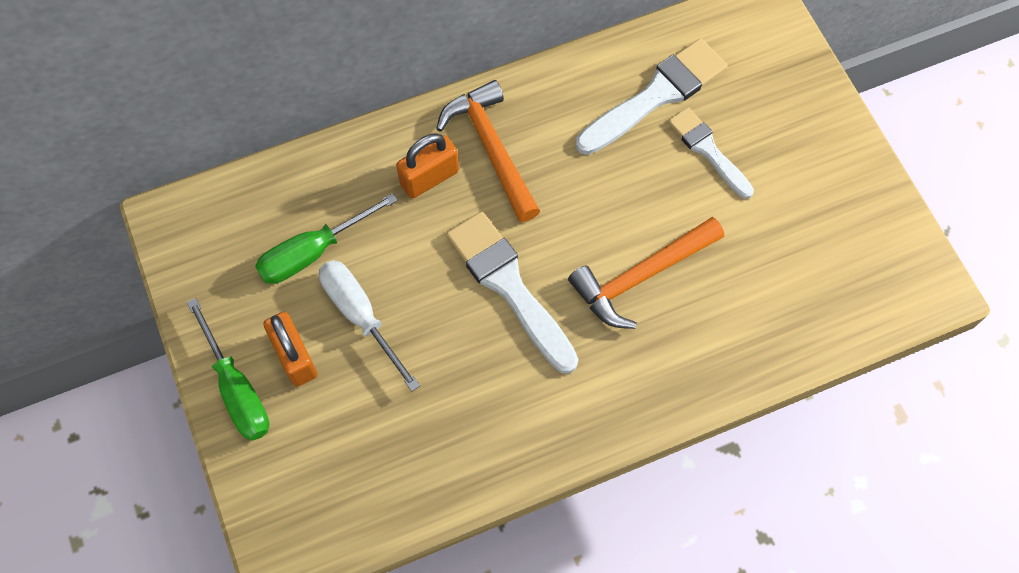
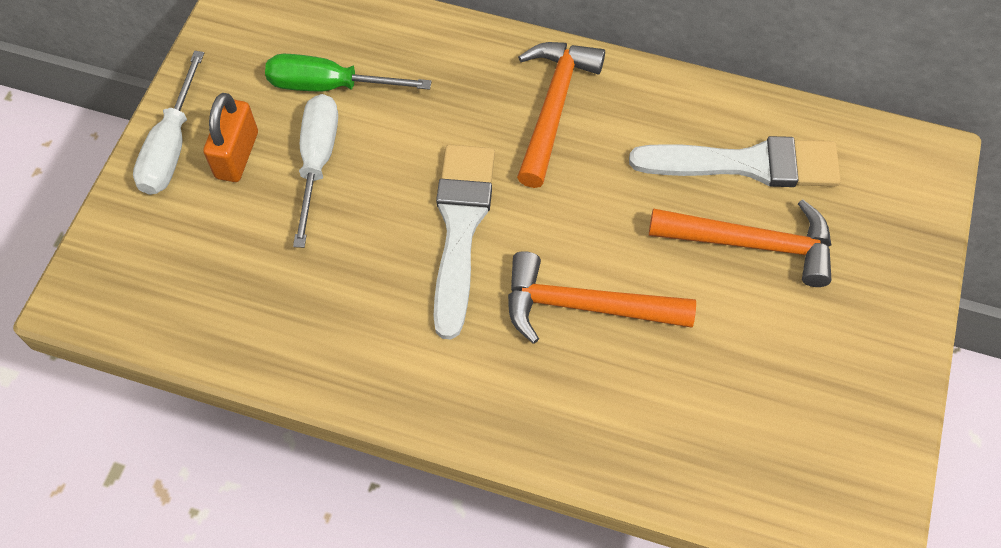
camera: 40 degrees right, 5 degrees down
green screwdriver [187,298,269,441] -> white screwdriver [133,51,204,195]
orange padlock [396,133,459,199] -> none
white brush [668,107,754,199] -> orange hammer [649,200,831,287]

